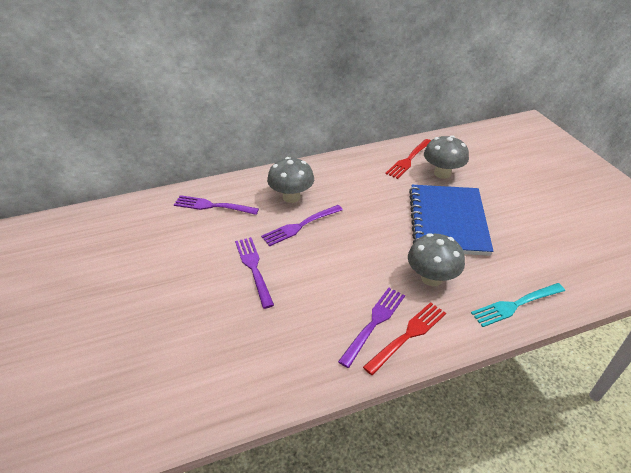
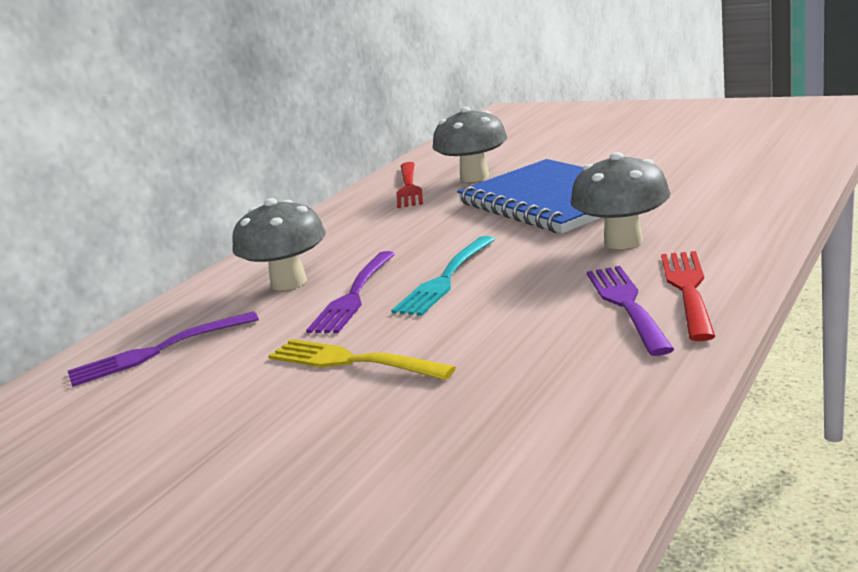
camera: 35 degrees left, 20 degrees down
purple fork [235,237,274,309] -> yellow fork [268,339,456,380]
turquoise fork [471,283,565,327] -> turquoise fork moved to [391,236,495,316]

